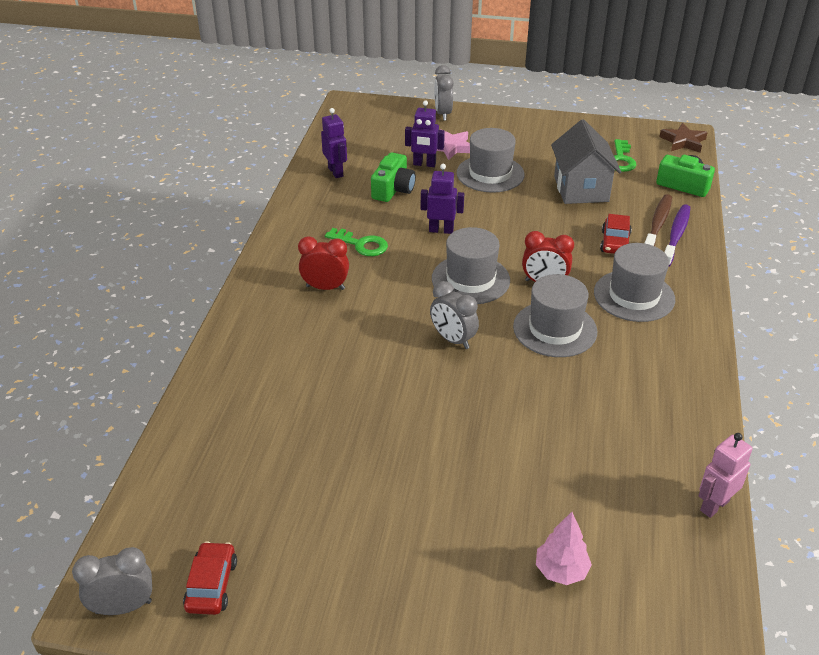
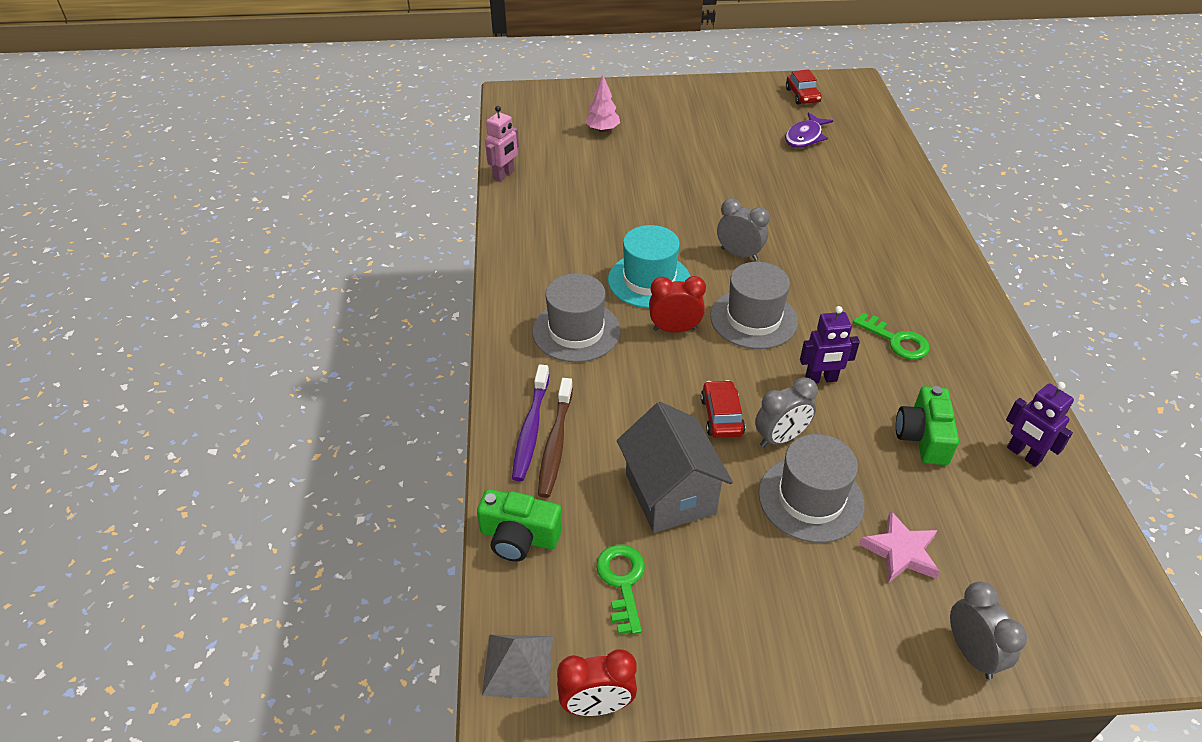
camera: 165 degrees right, 5 degrees up
grey clock [72,547,152,615] -> grey clock moved to [755,377,818,447]
red clock [298,236,349,290] -> red clock moved to [557,649,637,716]
green key [325,228,388,256] -> green key turned 150 degrees counterclockwise [853,313,930,360]
purple robot [405,100,445,167] -> none
grey hat [513,274,597,357] -> turquoise hat [608,225,690,308]
red car [600,214,632,254] -> red car moved to [701,380,745,438]
brown star [659,123,708,153] -> grey pyramid [482,635,553,698]
none -> purple fish [785,112,833,148]

